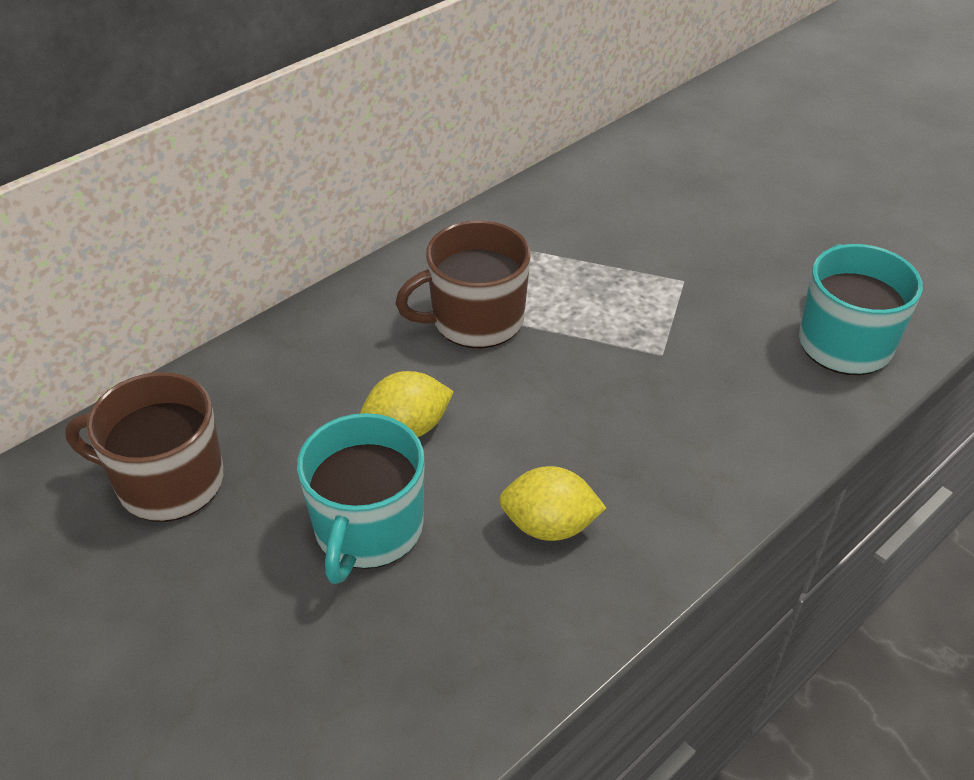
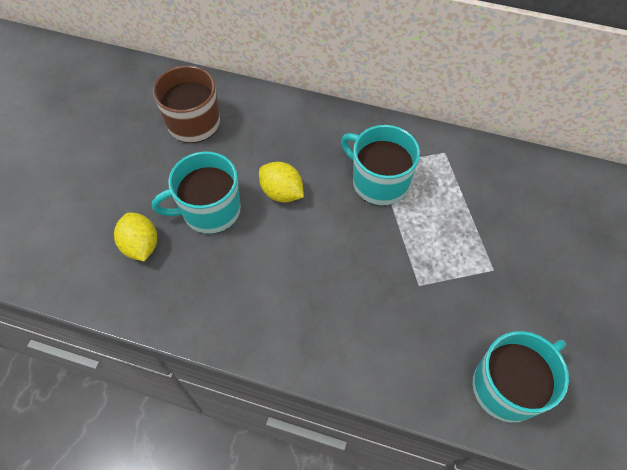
camera: 60 degrees right, 15 degrees up
brown mug [395,220,531,348] -> turquoise mug [341,125,420,206]
yellow lemon [499,466,606,541] -> yellow lemon moved to [114,212,157,261]

